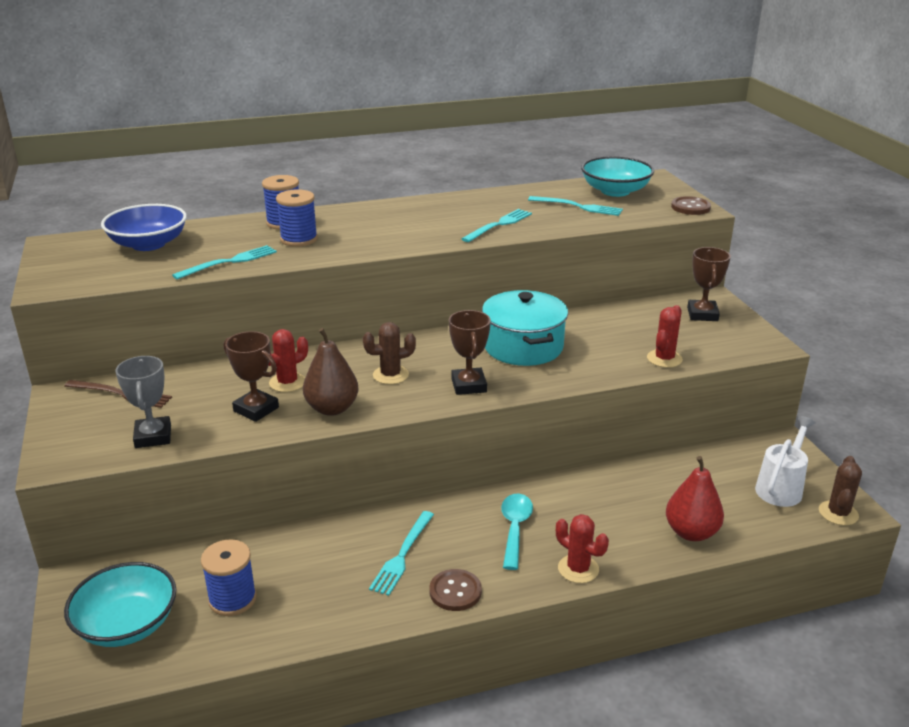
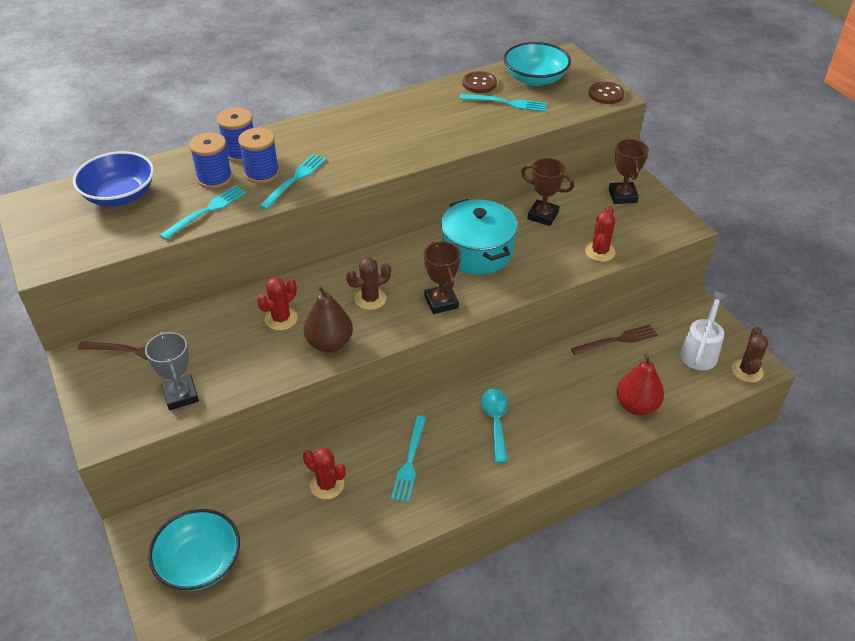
camera: 10 degrees left, 15 degrees up
blue spool [201,540,257,616] -> blue spool moved to [189,132,233,189]
brown trophy [224,331,279,422] -> brown trophy moved to [521,158,574,226]
brown button [429,569,482,611] -> brown button moved to [463,71,497,93]
turquoise fork [462,209,532,242] -> turquoise fork moved to [259,154,326,209]
red cactus [556,514,609,583] -> red cactus moved to [303,448,346,499]
none -> brown fork [571,324,658,355]

